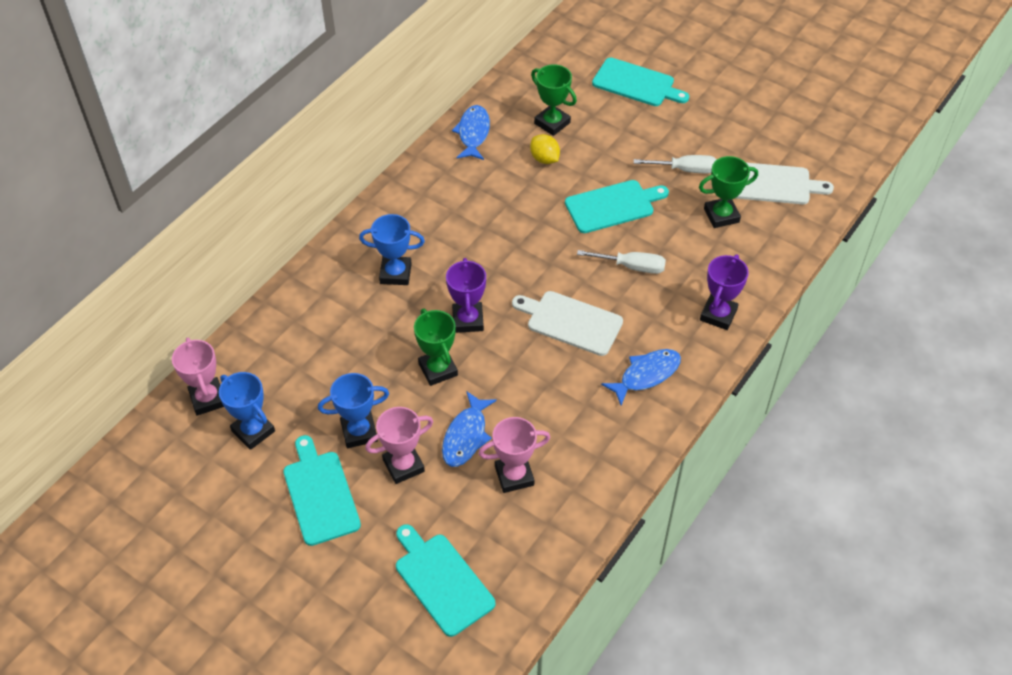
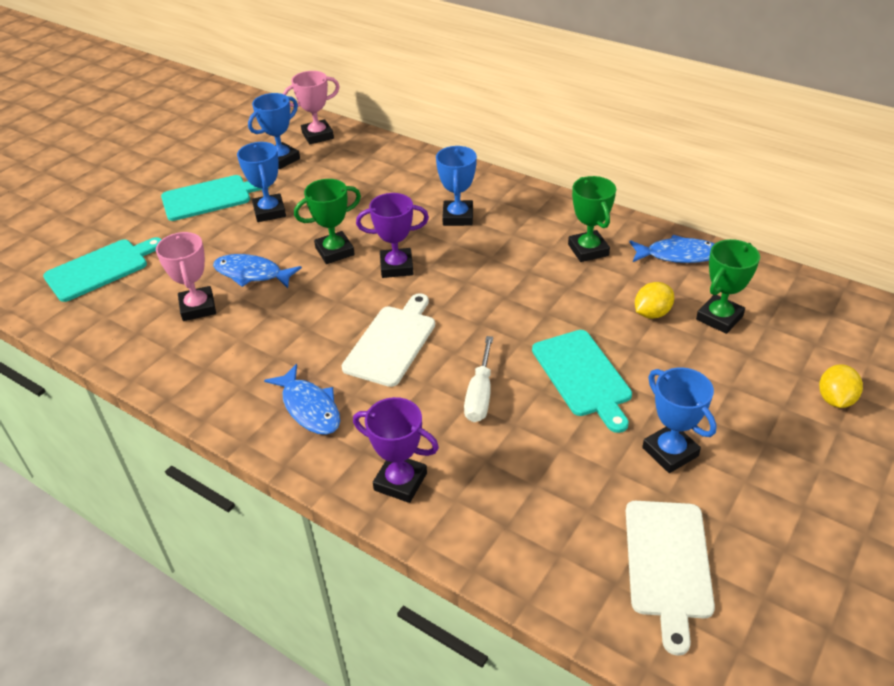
camera: 90 degrees right, 10 degrees down
pink trophy [365,407,433,484] -> none
turquoise cutting board [592,58,689,106] -> yellow lemon [819,364,863,408]
white screwdriver [634,155,717,173] -> blue trophy [642,367,717,473]
green trophy [699,156,758,228] -> green trophy moved to [568,176,616,262]

